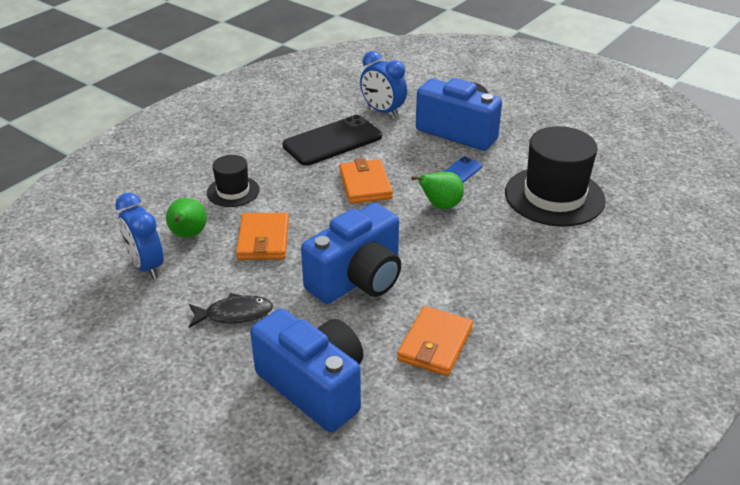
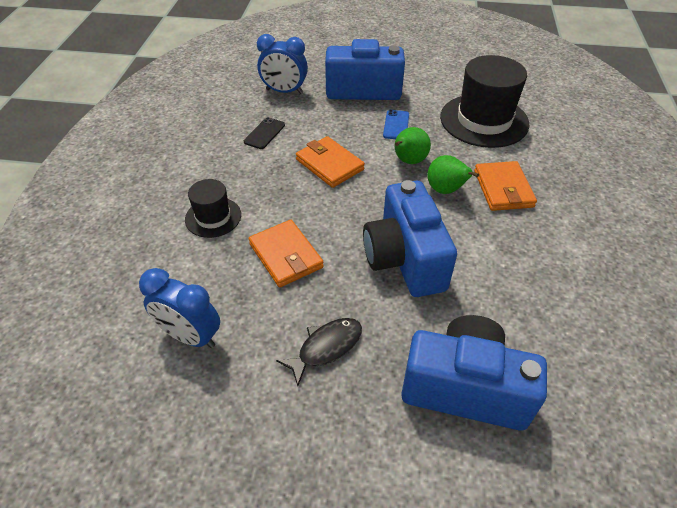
camera: 30 degrees left, 10 degrees up
green pear [166,198,207,238] -> green pear moved to [427,155,479,194]
black phone [282,115,382,166] -> black phone [244,117,285,149], size x0.49
blue camera [301,203,401,304] -> blue camera turned 150 degrees clockwise [363,180,457,297]
orange wallet [397,306,473,376] -> orange wallet moved to [474,161,537,211]

